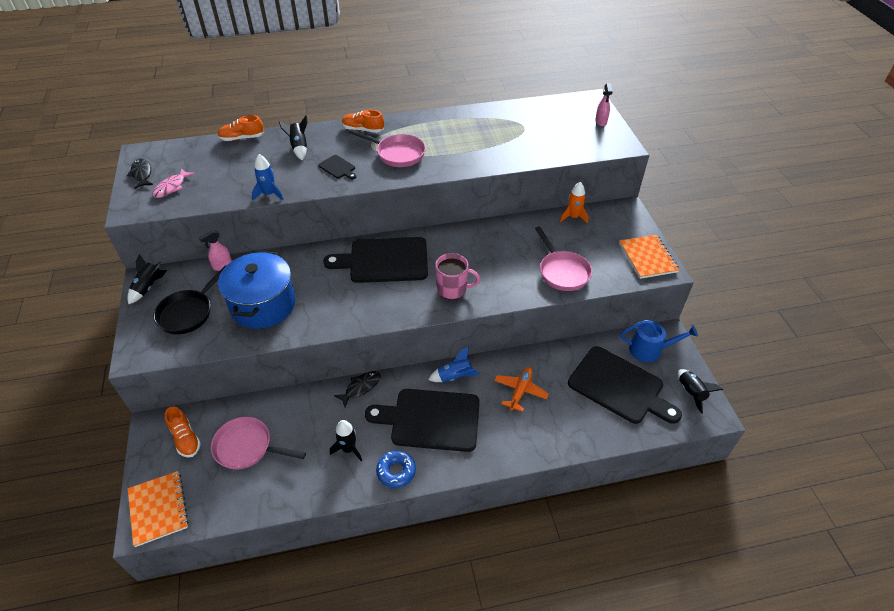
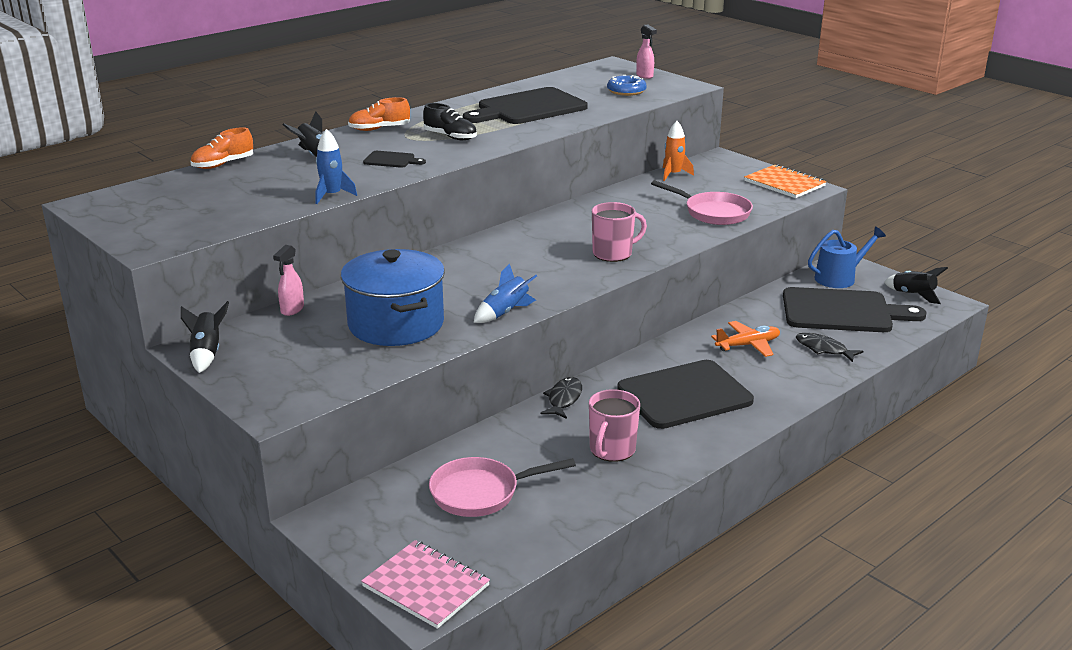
camera: 30 degrees left, 20 degrees down
black fish [127,158,153,189] -> black fish moved to [796,333,864,362]
orange notebook [128,471,189,547] -> pink notebook [361,540,490,629]
pink fish [153,168,195,198] -> none
black pan [153,266,226,334] -> none
orange shoe [165,406,201,457] -> none
black cutting board [323,237,428,283] -> black cutting board moved to [463,87,588,124]
black rocket [330,420,362,461] -> pink mug [589,389,640,462]
pink pan [349,129,426,167] -> black shoe [423,103,477,140]
blue donut [376,450,416,488] -> blue donut moved to [607,75,647,96]
blue rocket [428,346,480,382] -> blue rocket moved to [474,264,537,323]
orange plane [494,367,549,412] -> orange plane turned 75 degrees clockwise [711,321,780,357]

